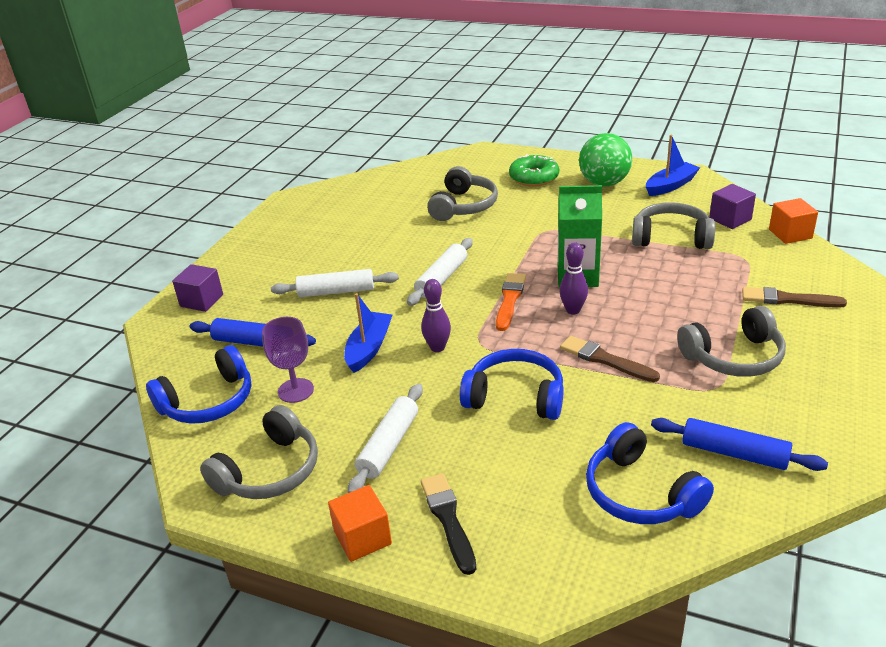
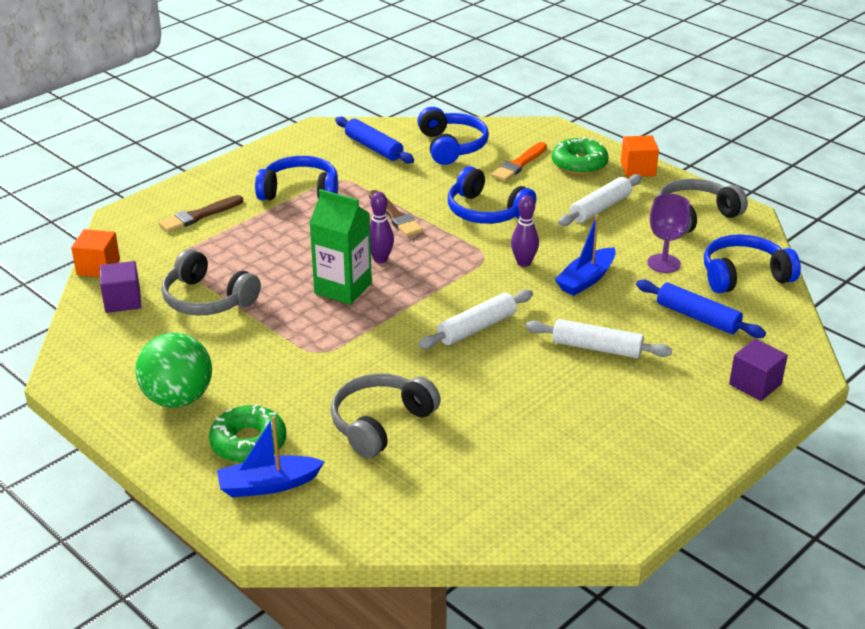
camera: 160 degrees left, 0 degrees up
black brush [421,474,476,575] -> green donut [552,137,609,175]
orange brush [496,273,526,331] -> orange brush moved to [491,142,547,182]
blue boat [646,135,700,196] -> blue boat moved to [217,416,325,497]
grey headphones [677,306,786,377] -> blue headphones [255,156,338,201]
brown brush [742,287,847,308] -> brown brush turned 105 degrees clockwise [158,195,243,232]

